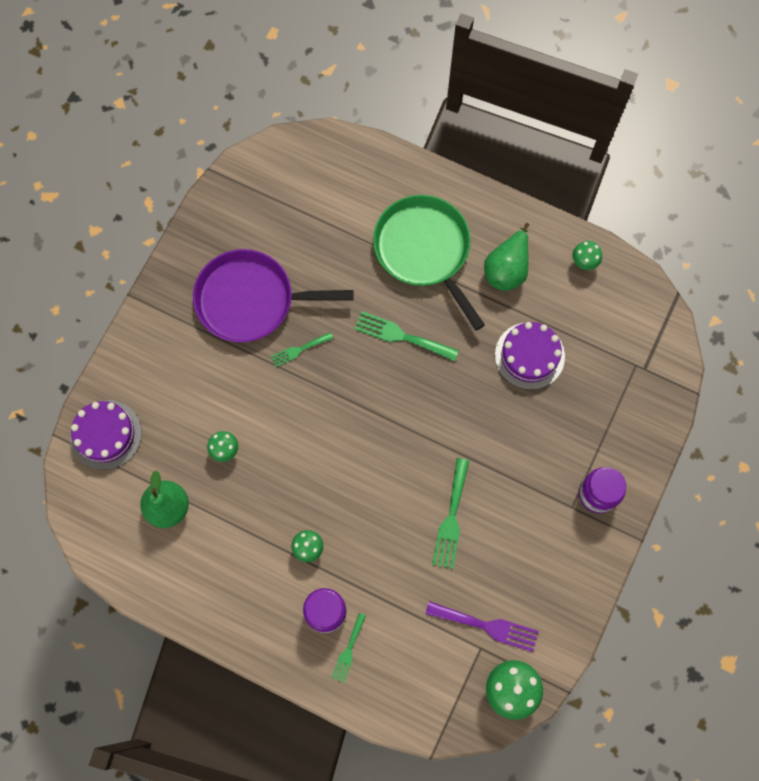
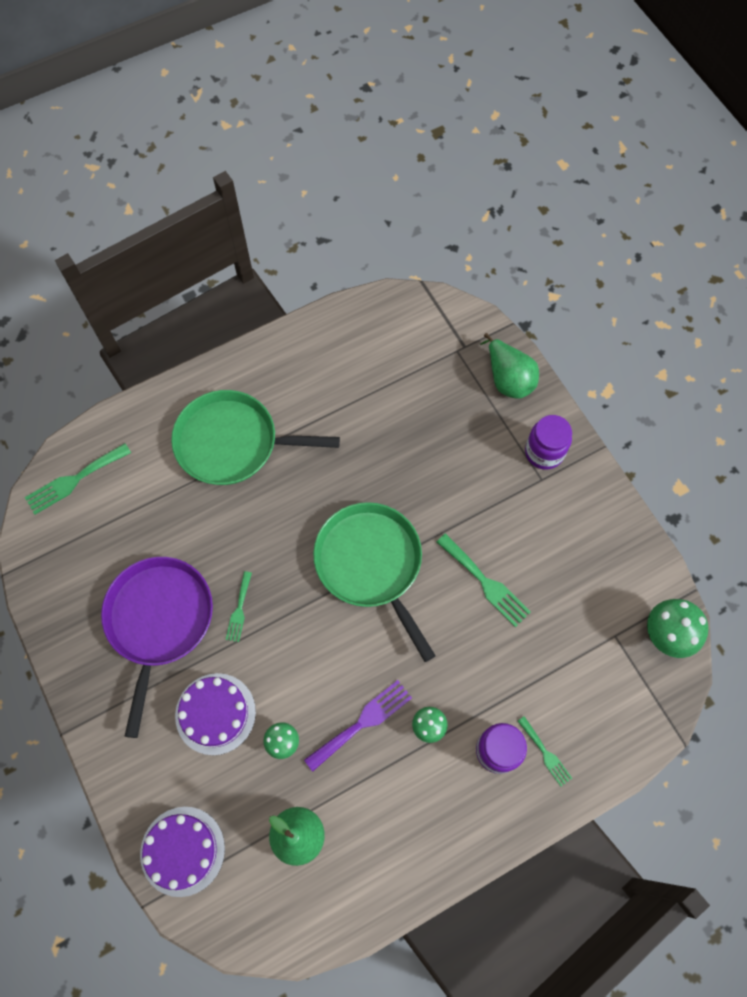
camera: 55 degrees left, 5 degrees down
purple pan [193,249,354,342] -> purple pan turned 150 degrees clockwise [101,557,213,738]
green fork [354,311,459,361] -> green fork moved to [25,443,131,514]
purple fork [426,601,539,652] -> purple fork moved to [304,680,412,772]
green pear [484,223,529,291] -> green pear moved to [480,333,539,399]
purple cake [495,322,565,390] -> purple cake moved to [175,673,256,755]
green mushroom [573,241,602,270] -> none
none -> green pan [313,502,436,662]

